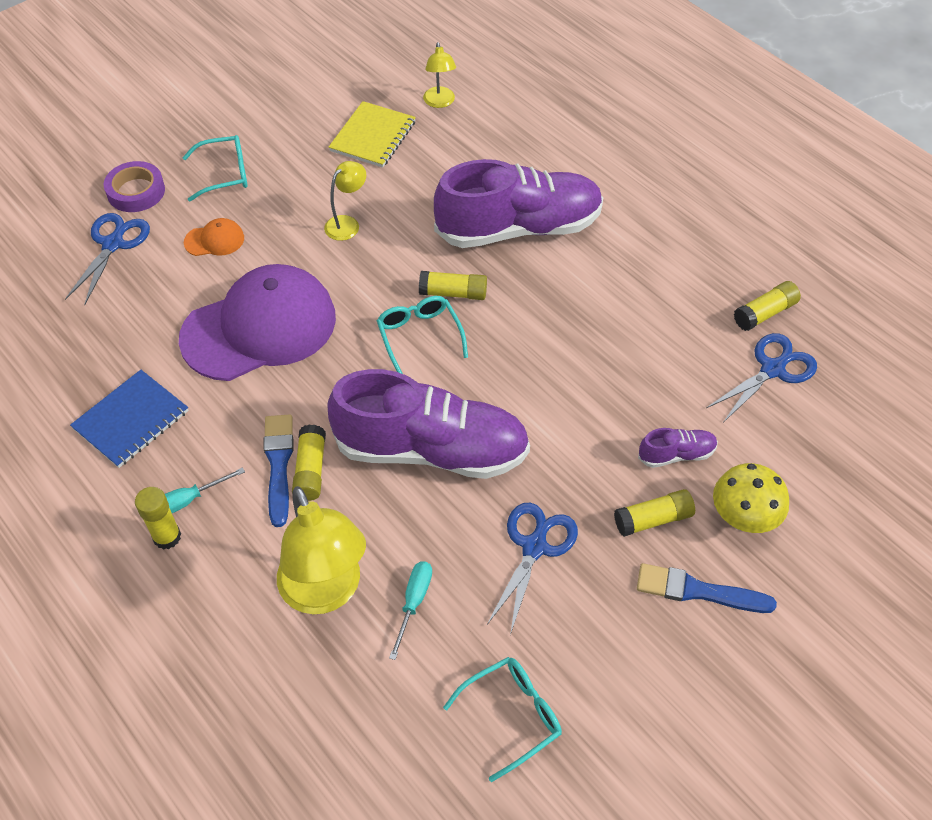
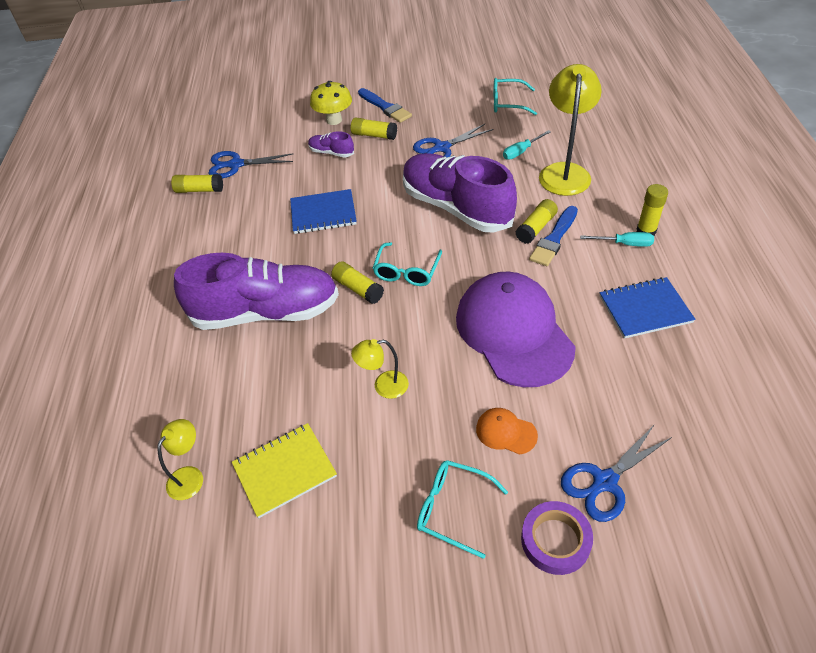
camera: 140 degrees left, 5 degrees down
purple cap [179,264,336,381] -> purple cap turned 60 degrees clockwise [456,272,576,387]
purple shoe [434,159,604,248] -> purple shoe turned 150 degrees clockwise [174,253,339,330]
none -> blue notebook [290,189,357,234]

